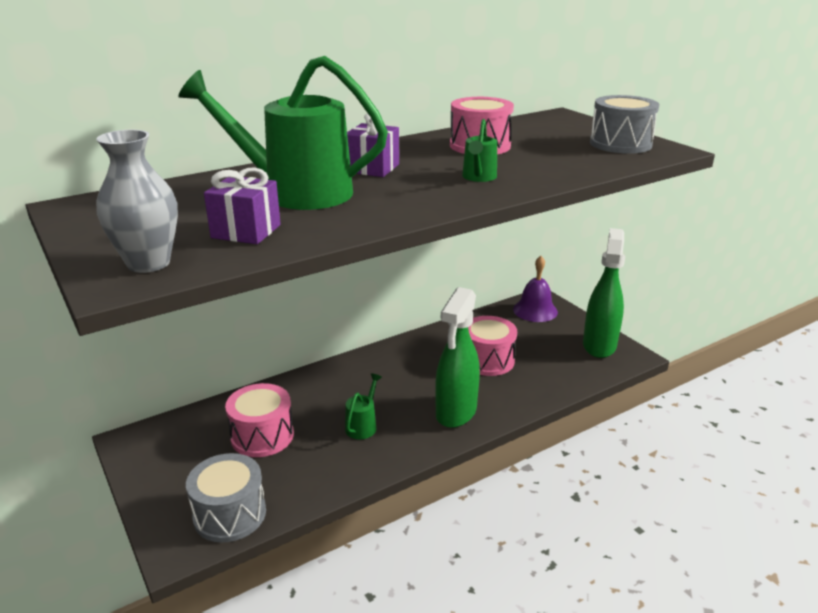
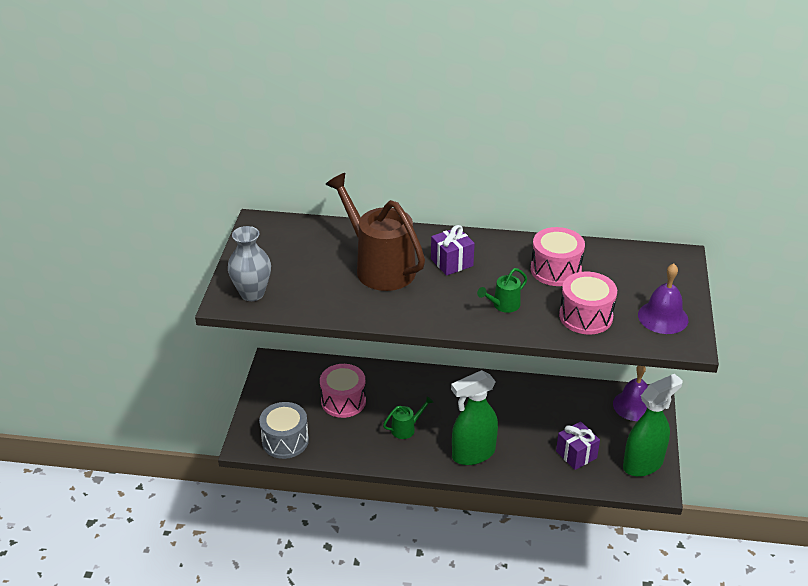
camera: 40 degrees right, 10 degrees up
green watering can [178,56,388,210] -> brown watering can [325,173,425,291]
purple gift [204,167,281,244] -> purple gift moved to [556,421,600,470]
pink drum [468,316,517,376] -> pink drum moved to [559,272,617,334]
grey drum [590,95,659,154] -> purple bell [638,264,688,334]

